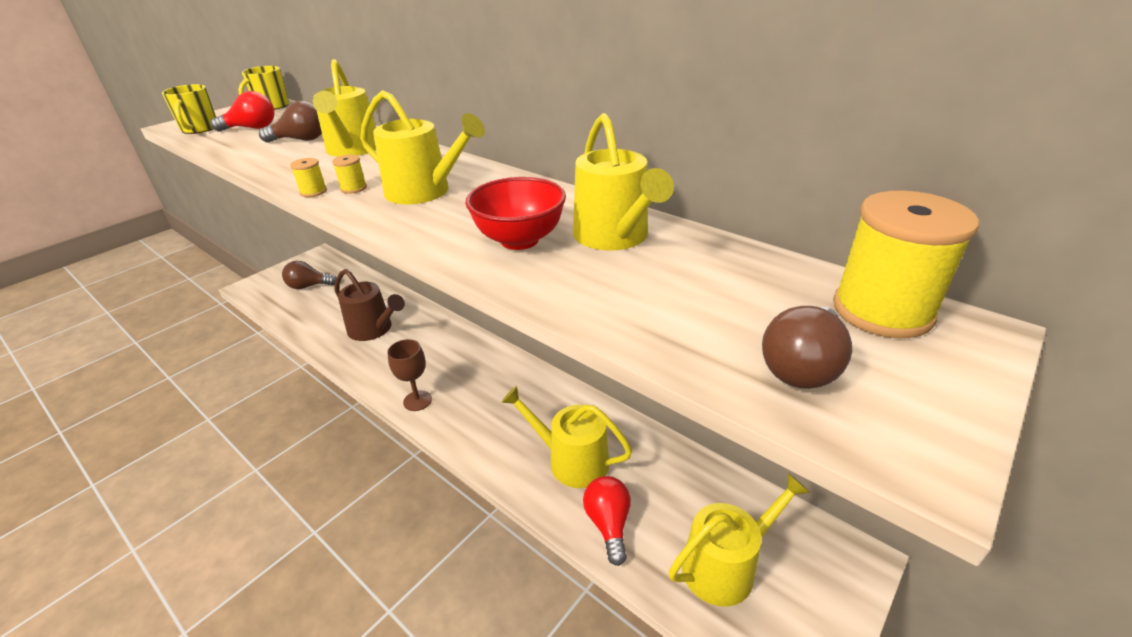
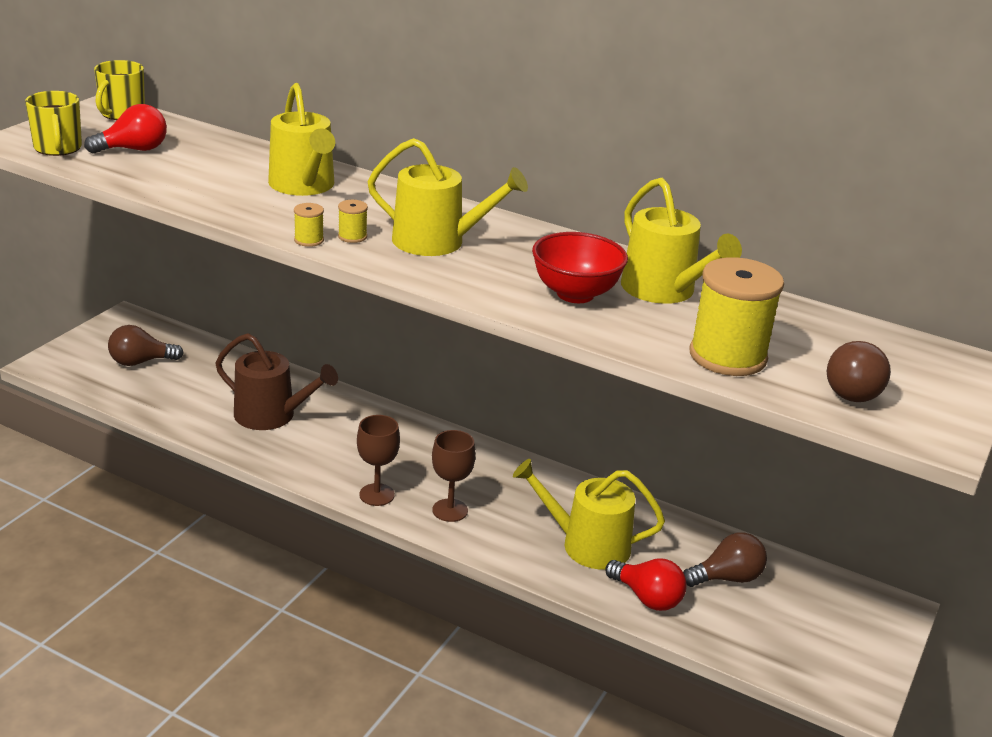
camera: 15 degrees left, 5 degrees down
brown light bulb [259,101,322,143] -> brown light bulb moved to [683,532,767,587]
red light bulb [583,476,631,566] -> red light bulb turned 150 degrees clockwise [605,558,687,611]
yellow watering can [669,473,810,607] -> none
yellow spool [833,191,979,338] -> yellow spool moved to [689,257,784,376]
none -> brown goblet [432,430,476,522]

